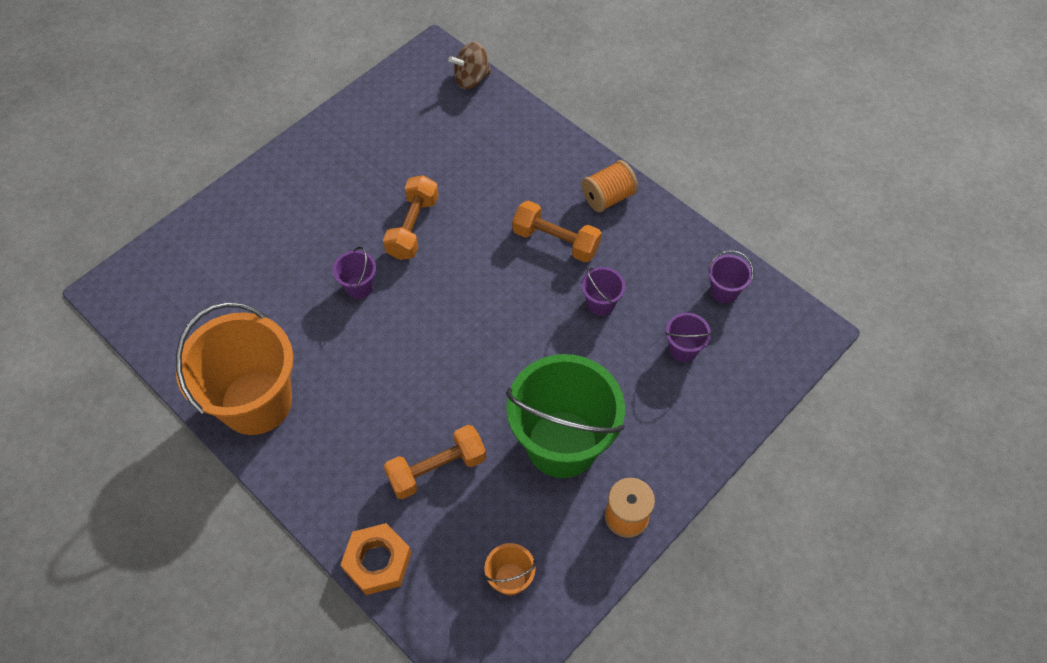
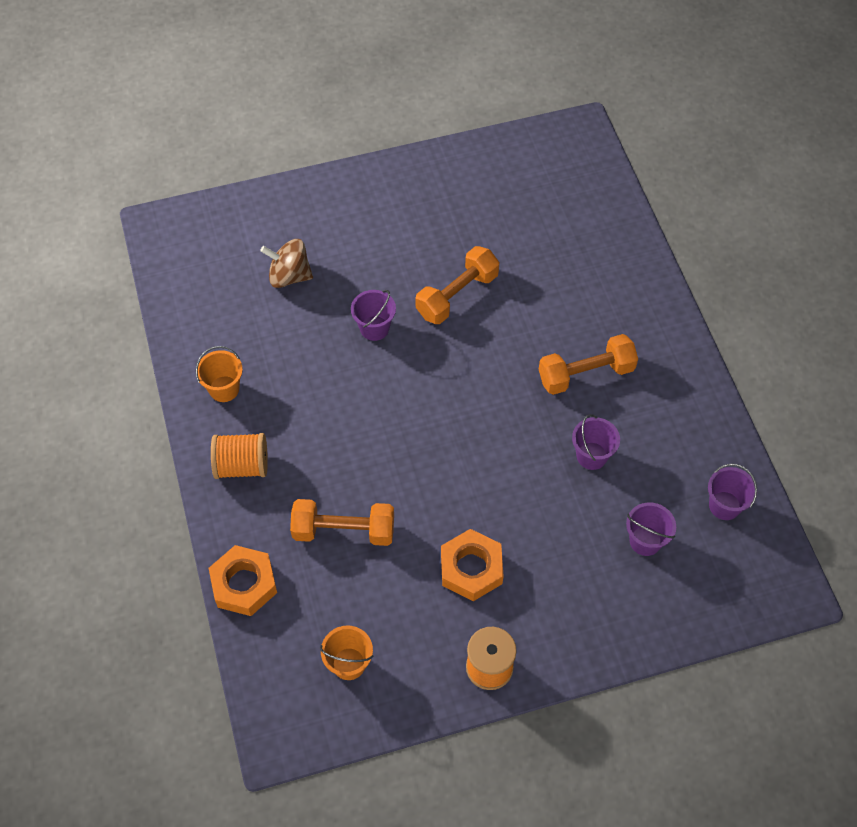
camera: 30 degrees right, 0 degrees up
orange bucket [176,302,293,435] -> orange bucket [195,346,243,402], size x0.42
brown spinning top [448,42,491,89] -> brown spinning top moved to [260,239,313,288]
green bucket [506,354,625,478] -> orange nut [441,529,504,601]
orange dumbbell [512,200,601,262] -> orange dumbbell turned 75 degrees counterclockwise [539,334,638,395]
orange spool [581,160,638,213] -> orange spool moved to [211,433,268,479]

